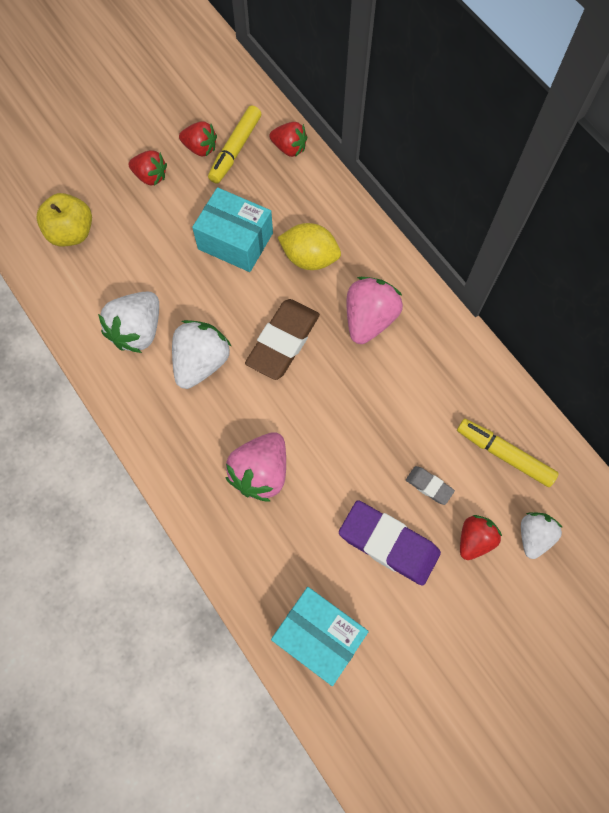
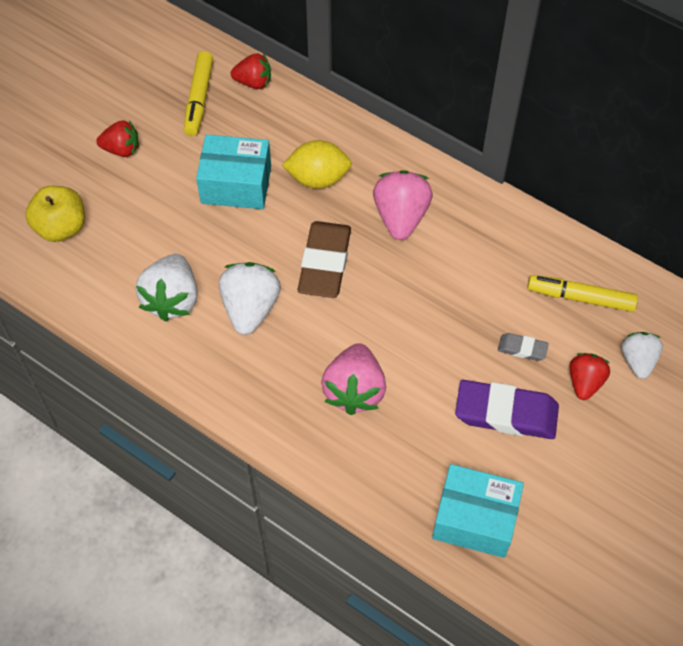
camera: 20 degrees left, 10 degrees down
red strawberry [179,121,217,156] -> none

